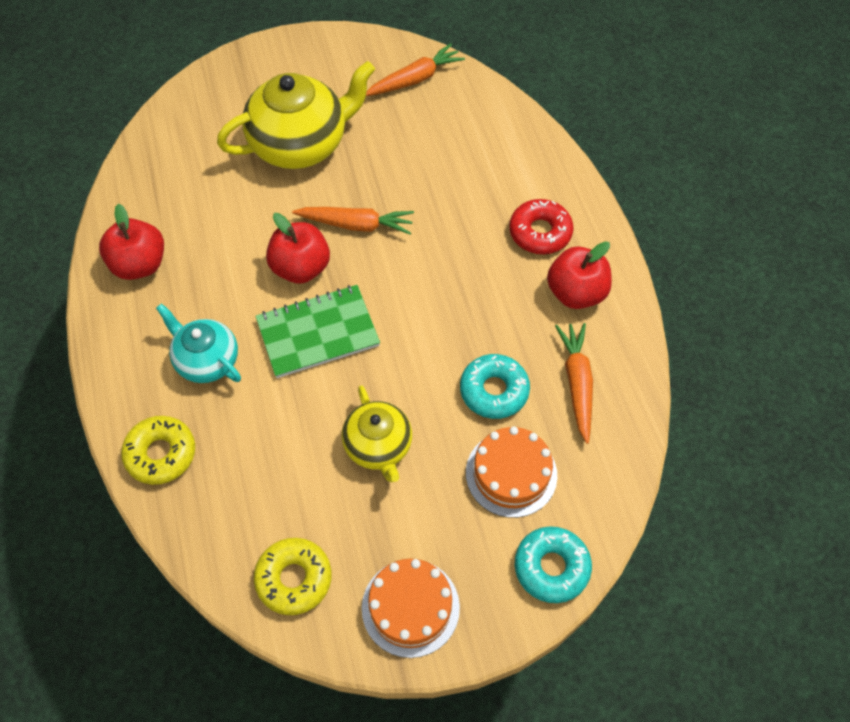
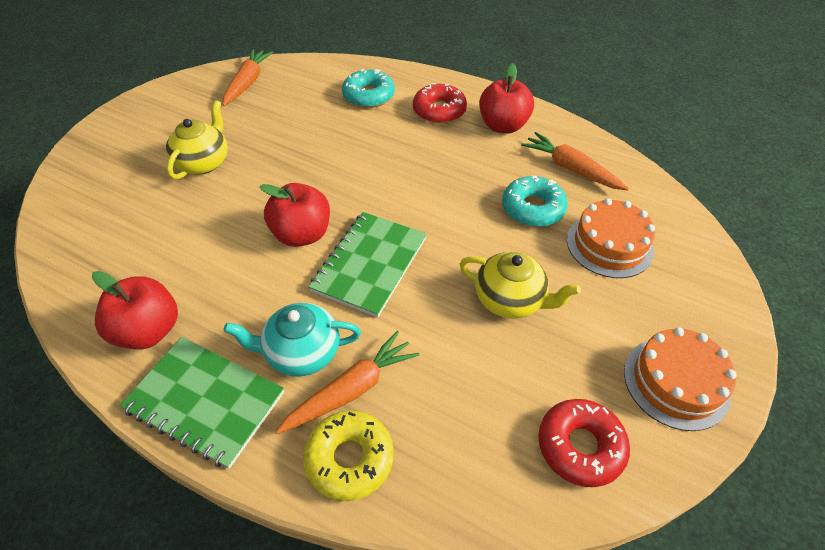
camera: 45 degrees left, 10 degrees down
yellow teapot [217,61,375,169] -> yellow teapot [166,100,228,180], size x0.59
yellow donut [254,538,332,615] -> red donut [538,399,630,487]
orange carrot [292,207,414,235] -> orange carrot moved to [276,331,419,434]
turquoise donut [515,526,592,603] -> turquoise donut moved to [342,69,395,108]
none -> green notebook [119,337,284,469]

